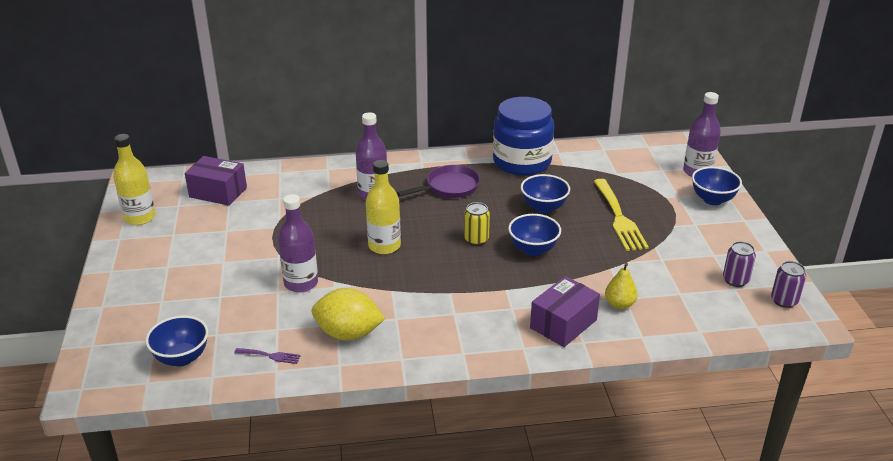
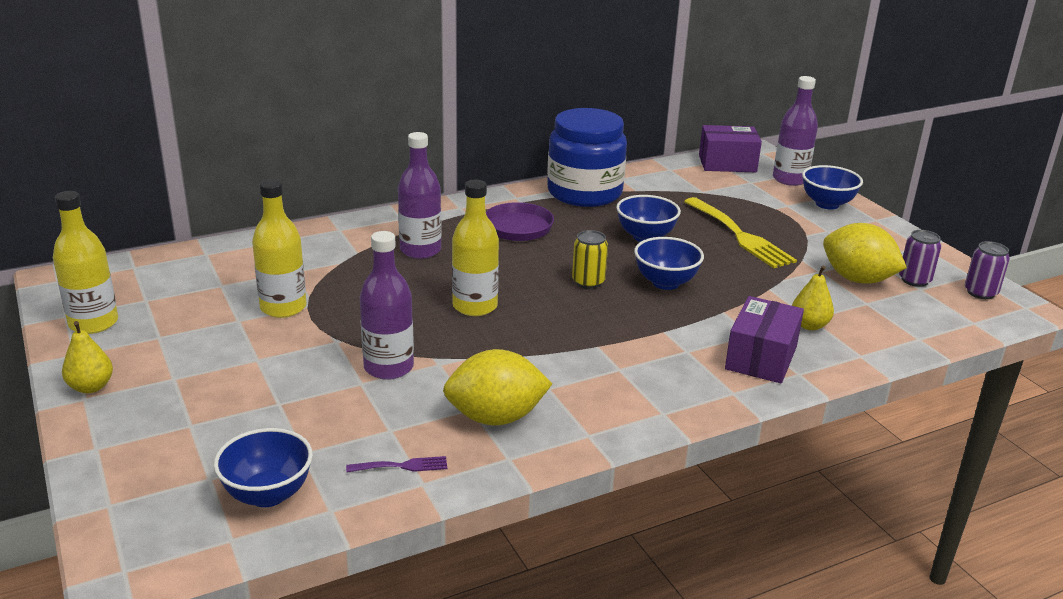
camera: 20 degrees left, 5 degrees down
purple box [185,156,247,206] -> purple box moved to [699,125,762,172]
none -> yellow pear [62,321,113,393]
none -> yellow bottle [252,179,306,318]
none -> yellow lemon [823,223,907,284]

